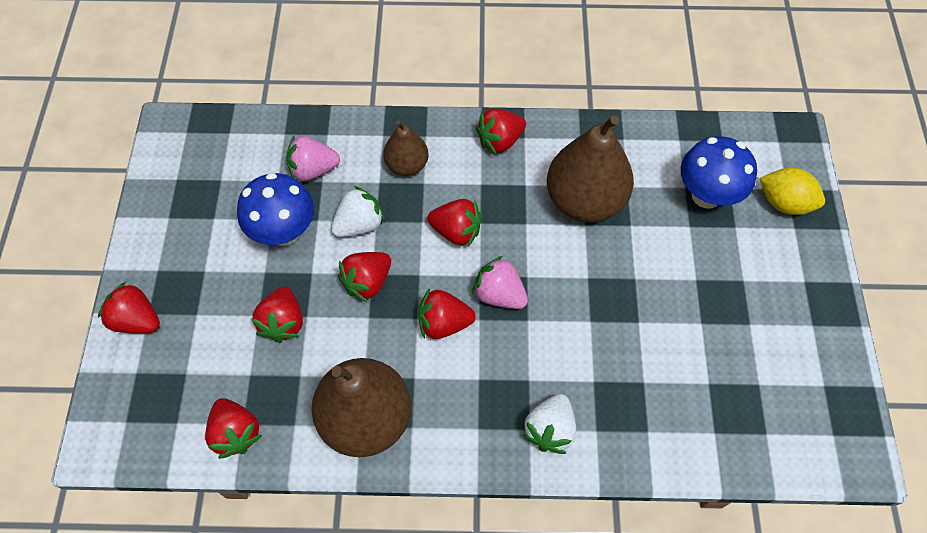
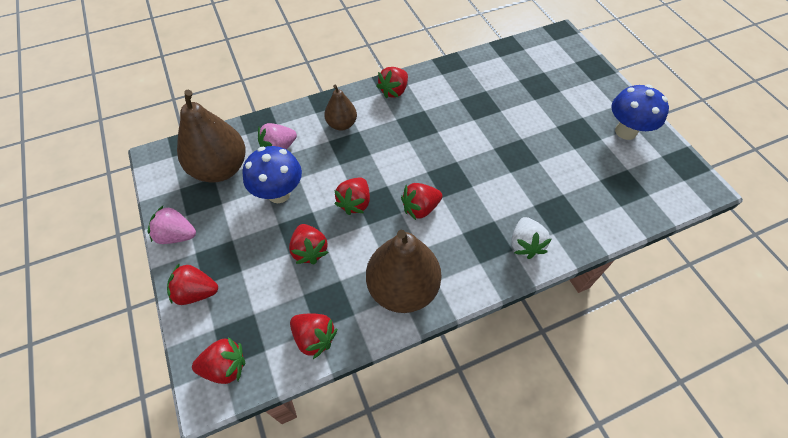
camera: 25 degrees left, 5 degrees down
white strawberry [331,186,385,237] -> none
red strawberry [427,199,481,247] -> red strawberry moved to [192,337,245,384]
pink strawberry [472,256,528,309] -> pink strawberry moved to [147,206,196,244]
brown pear [547,116,634,223] -> brown pear moved to [177,90,245,183]
blue mushroom [681,136,757,208] -> blue mushroom moved to [611,84,669,140]
yellow lemon [760,168,825,215] -> none

